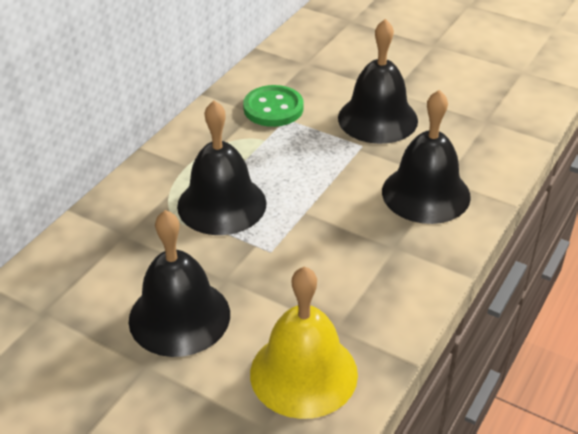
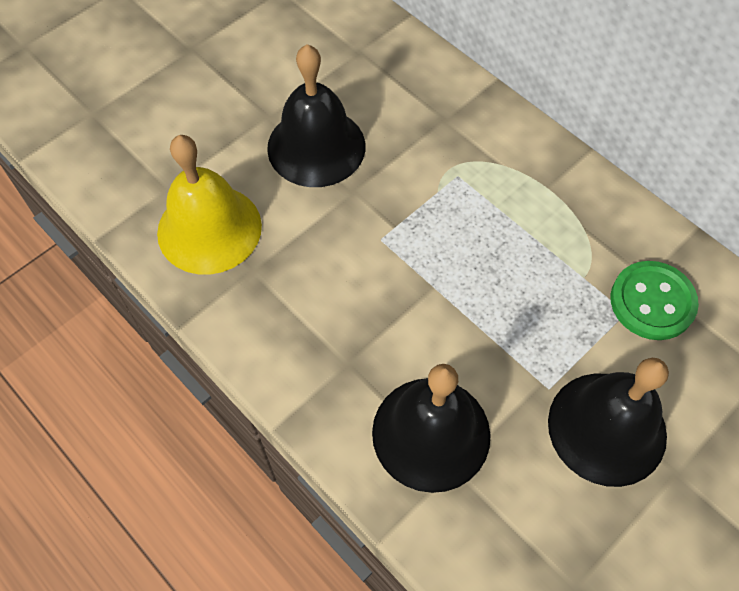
camera: 105 degrees right, 20 degrees up
black bell [177,101,267,235] -> none

